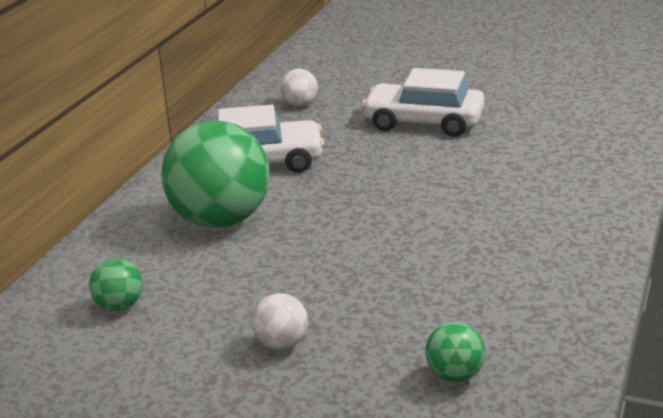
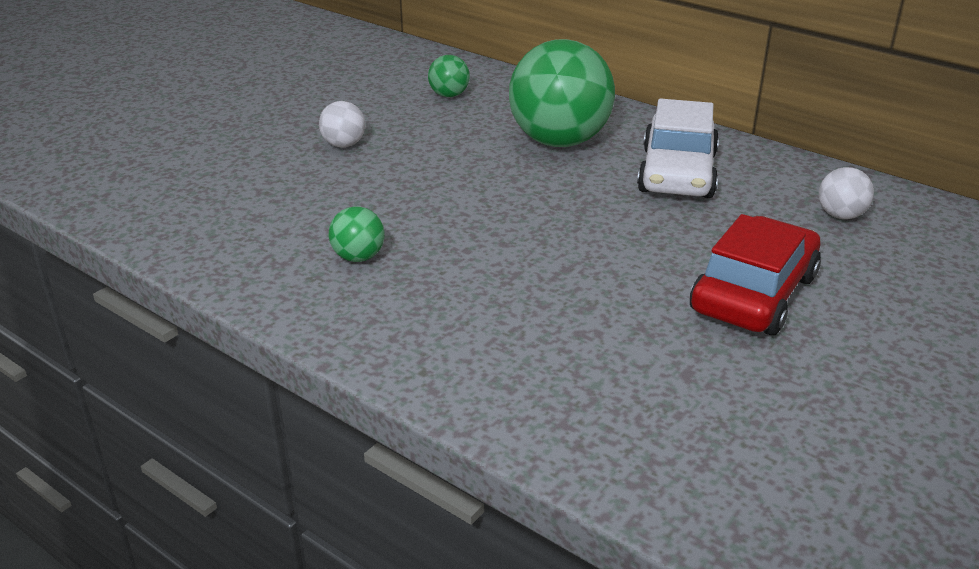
camera: 105 degrees right, 5 degrees up
white car [362,68,485,137] -> red car [690,214,821,335]
green ball [425,322,485,382] -> green ball moved to [329,206,385,262]

